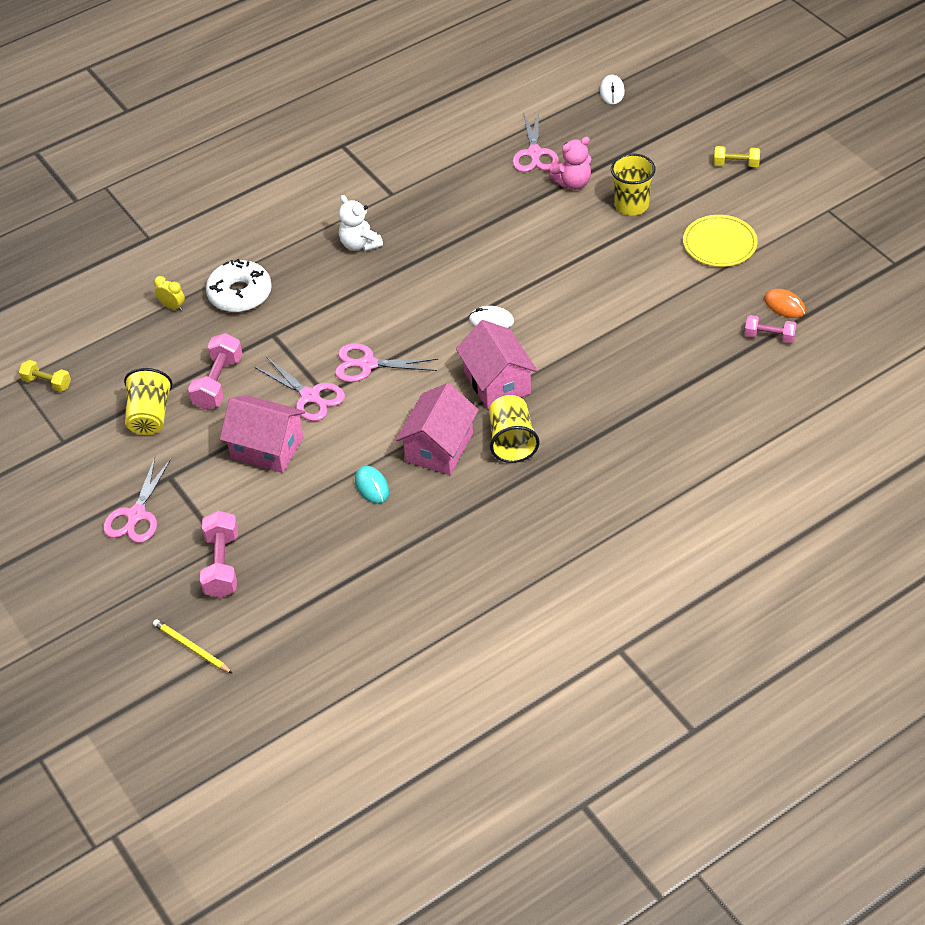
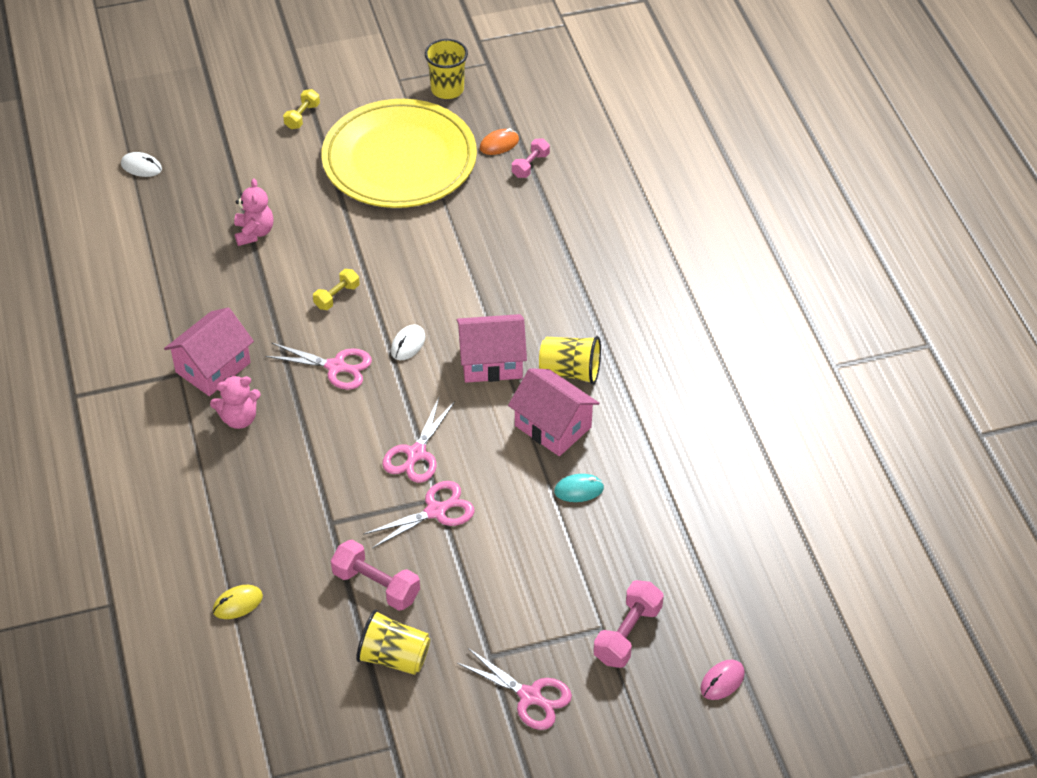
camera: 75 degrees left, 0 degrees up
yellow dumbbell [19,360,71,392] -> yellow dumbbell moved to [313,269,360,310]
yellow pencil [153,619,233,674] -> pink mouse [700,660,745,700]
yellow clock [154,276,185,311] -> yellow mouse [213,585,263,619]
pink dumbbell [200,511,238,598] -> pink dumbbell turned 75 degrees counterclockwise [593,580,664,668]
white donut [206,259,272,312] -> none
pink house [220,395,305,473] -> pink house moved to [164,308,254,396]
white teddy bear [339,195,383,251] -> pink teddy bear [210,376,261,429]
pink scissors [512,113,559,172] -> pink scissors moved to [265,343,372,390]
yellow cup [611,154,655,216] -> yellow cup moved to [425,39,468,99]
yellow plate [683,215,758,267] -> yellow plate [321,99,477,208], size x2.13

